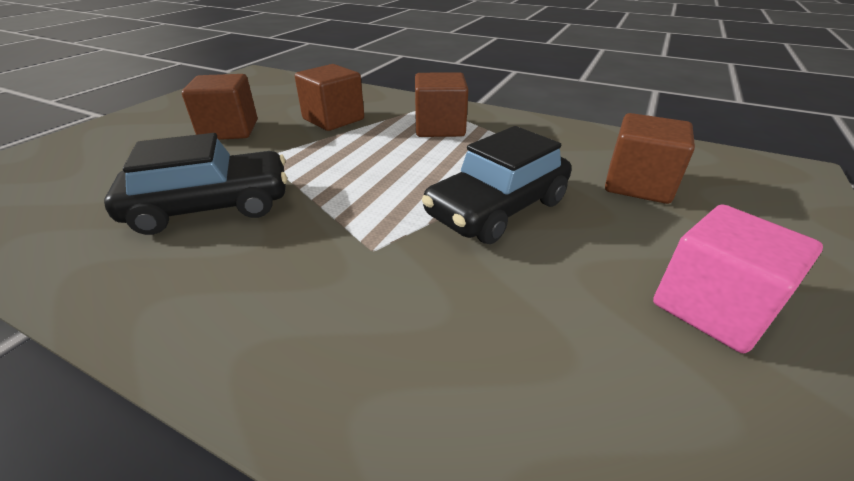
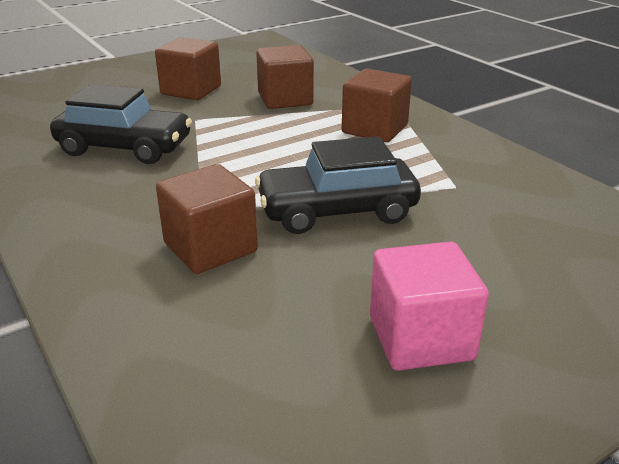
camera: 30 degrees right, 5 degrees down
brown cube [605,113,695,204] -> brown cube moved to [156,164,258,274]

